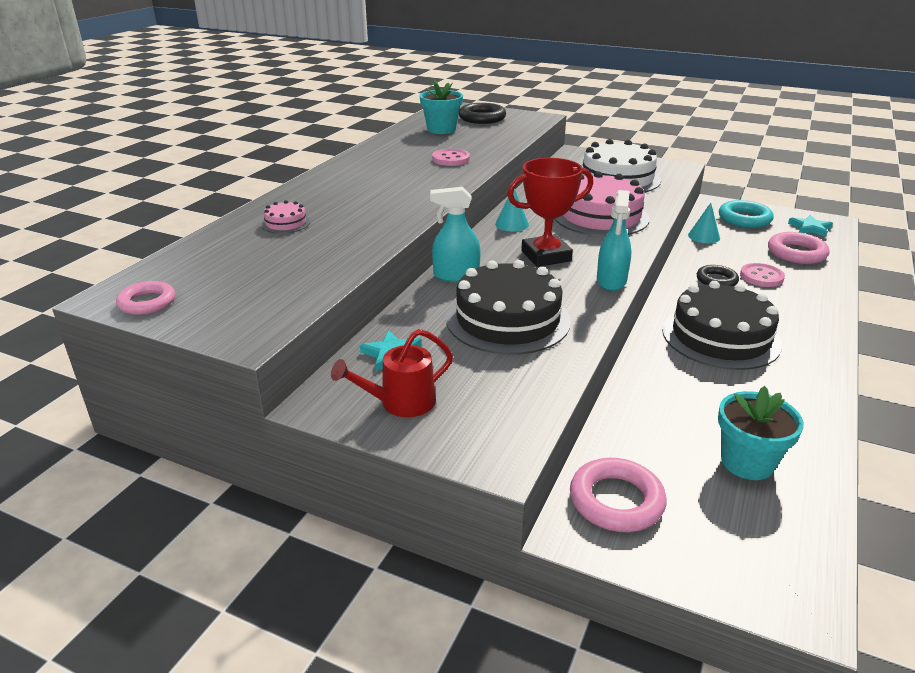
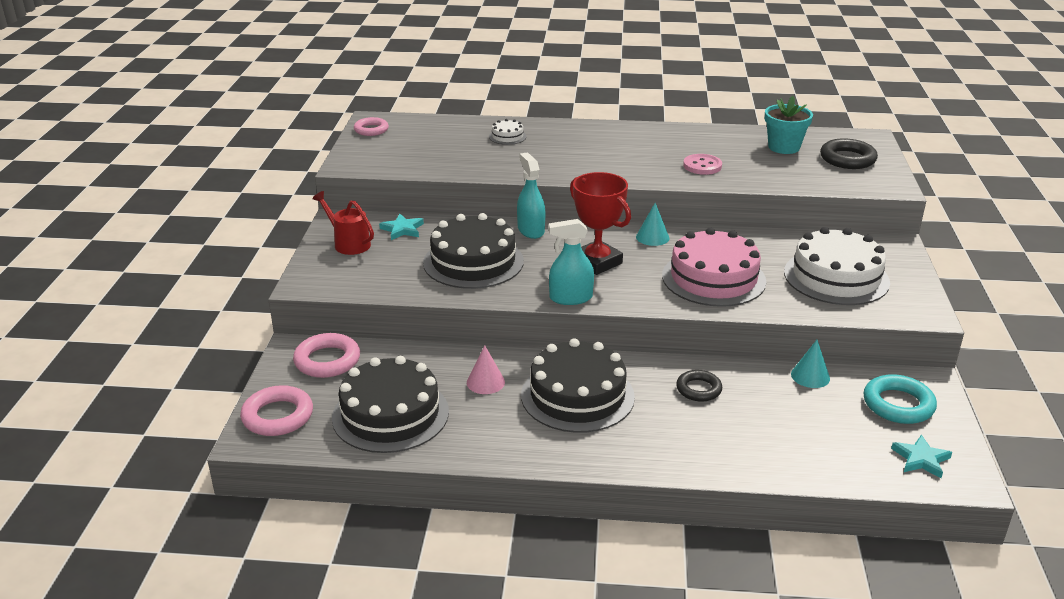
camera: 70 degrees right, 0 degrees up
pink cake [261,200,310,234] -> white cake [489,119,527,145]
turquoise flower pot [718,386,804,480] -> black cake [332,356,449,453]
pink button [740,263,785,287] -> none
pink ring [768,232,829,264] -> pink ring moved to [240,385,313,436]
none -> pink cone [467,345,505,394]

